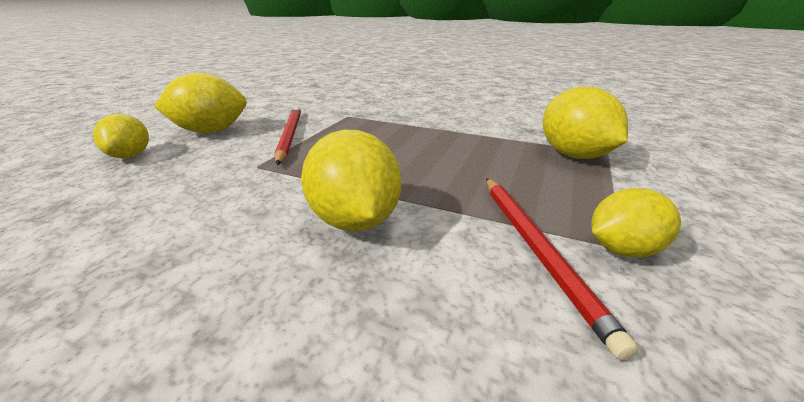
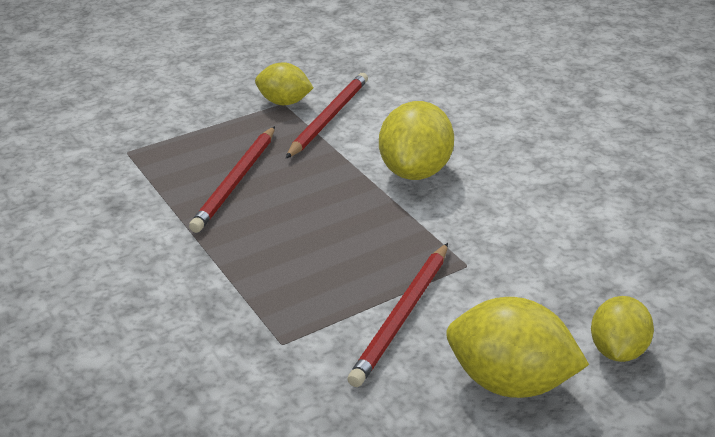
camera: 145 degrees left, 5 degrees up
yellow lemon [543,87,628,159] -> none
none -> red pencil [189,126,275,233]

